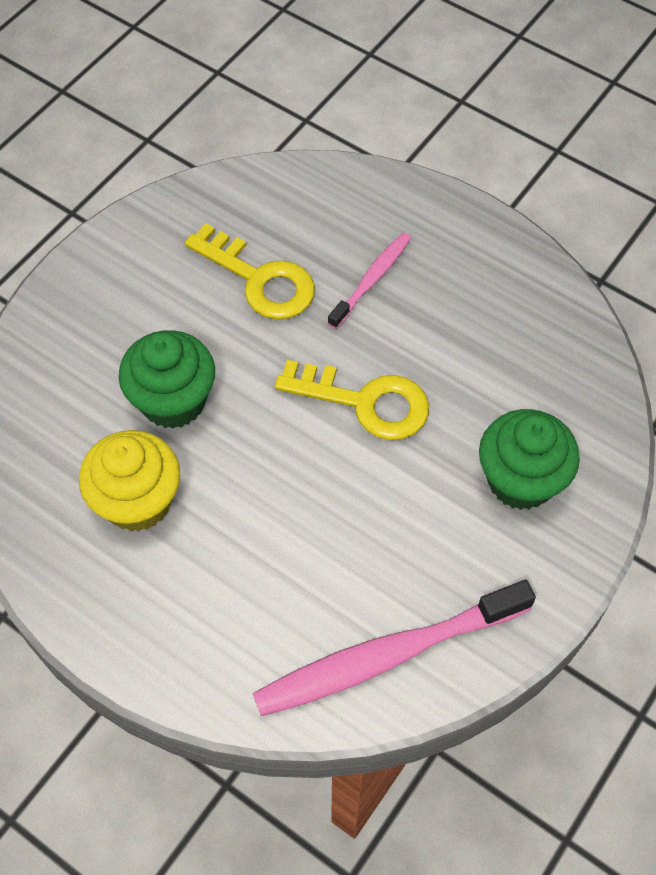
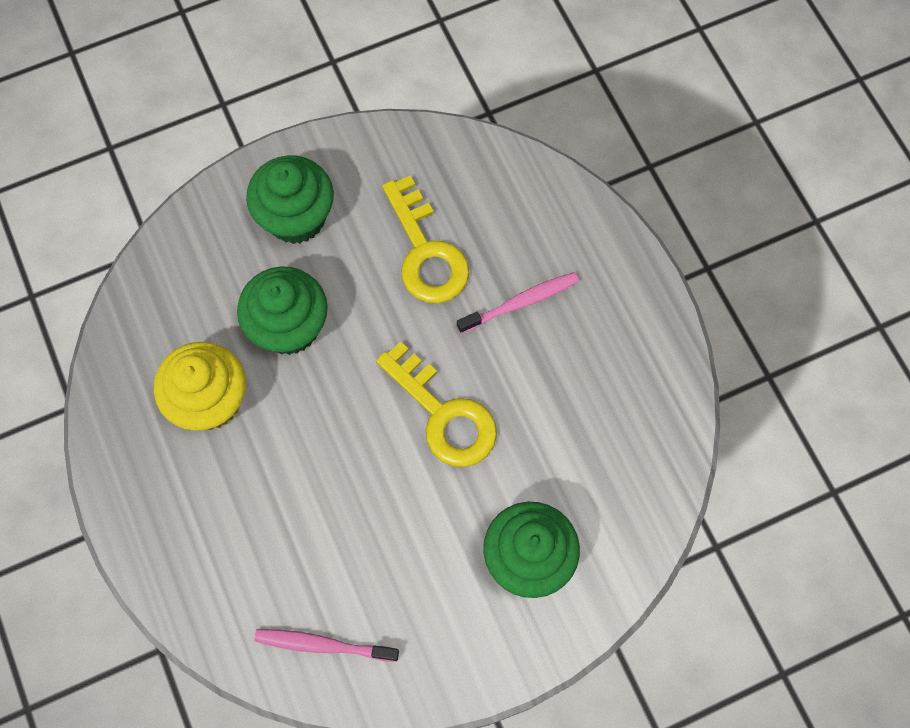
camera: 30 degrees right, 10 degrees up
pink toothbrush [253,580,536,716] -> pink toothbrush [254,629,399,662], size x0.54
none -> green cupcake [246,155,334,244]

